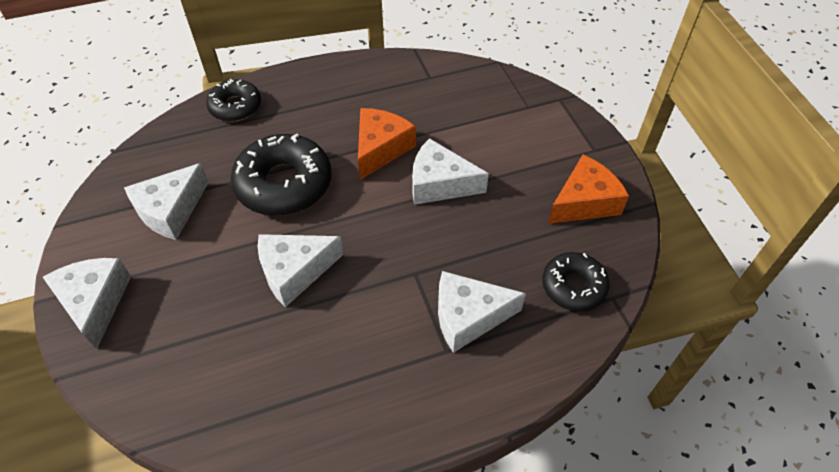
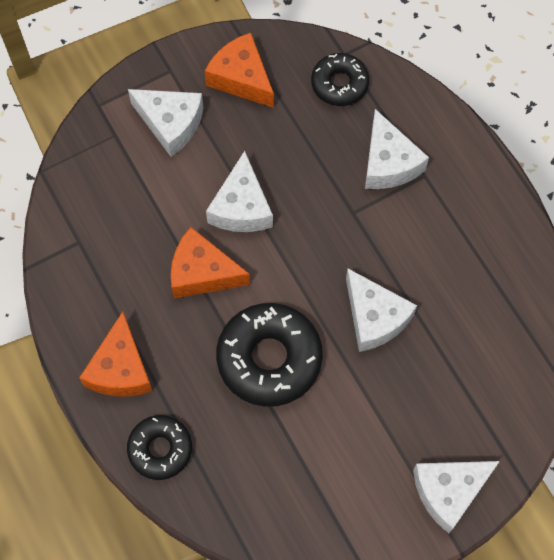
camera: 100 degrees left, 15 degrees up
white cheese [124,163,209,240] -> white cheese moved to [128,89,203,157]
none -> orange cheese [79,311,152,397]

